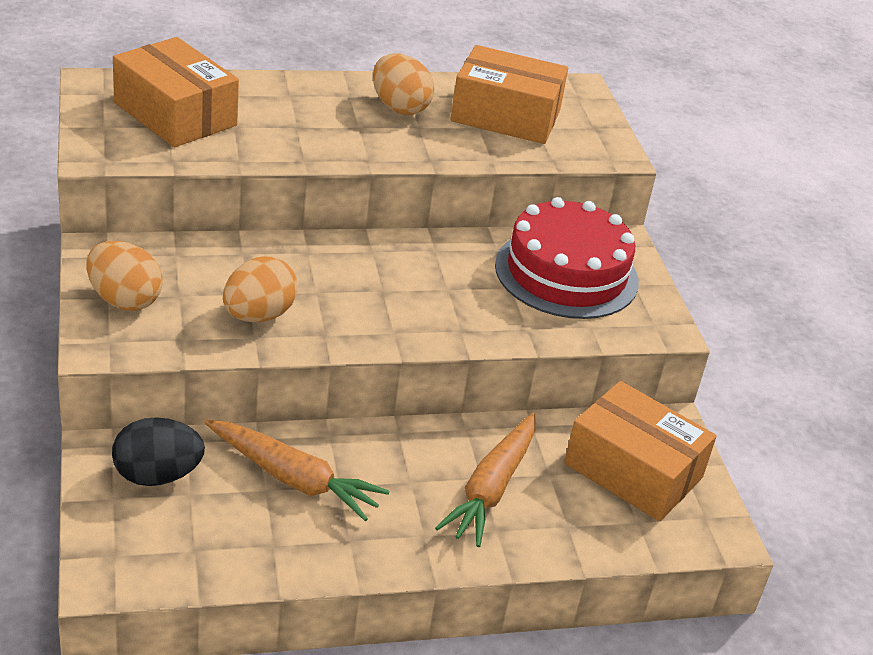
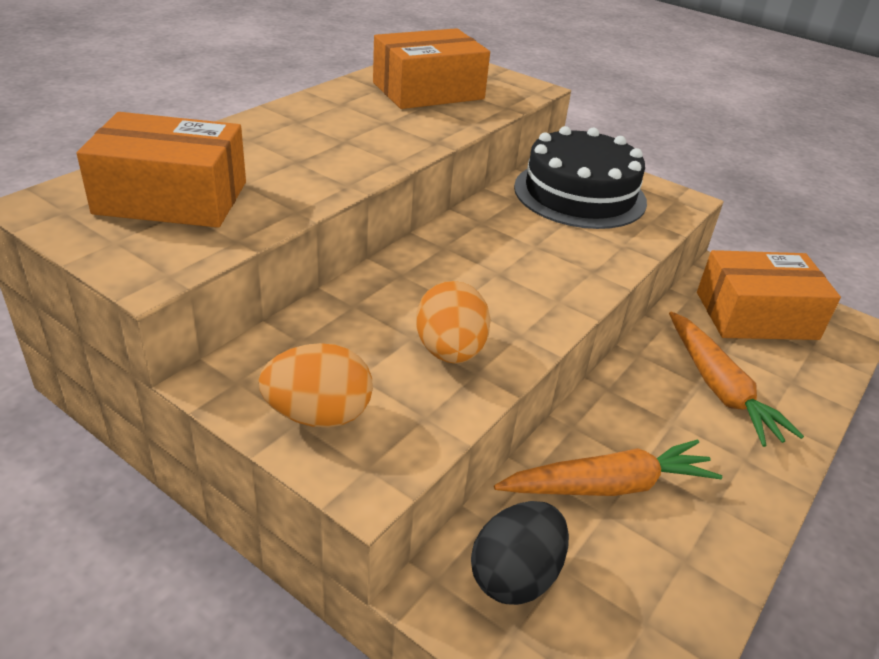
camera: 40 degrees left, 0 degrees up
orange egg [373,53,434,115] -> none
red cake [495,197,639,319] -> black cake [514,126,647,229]

